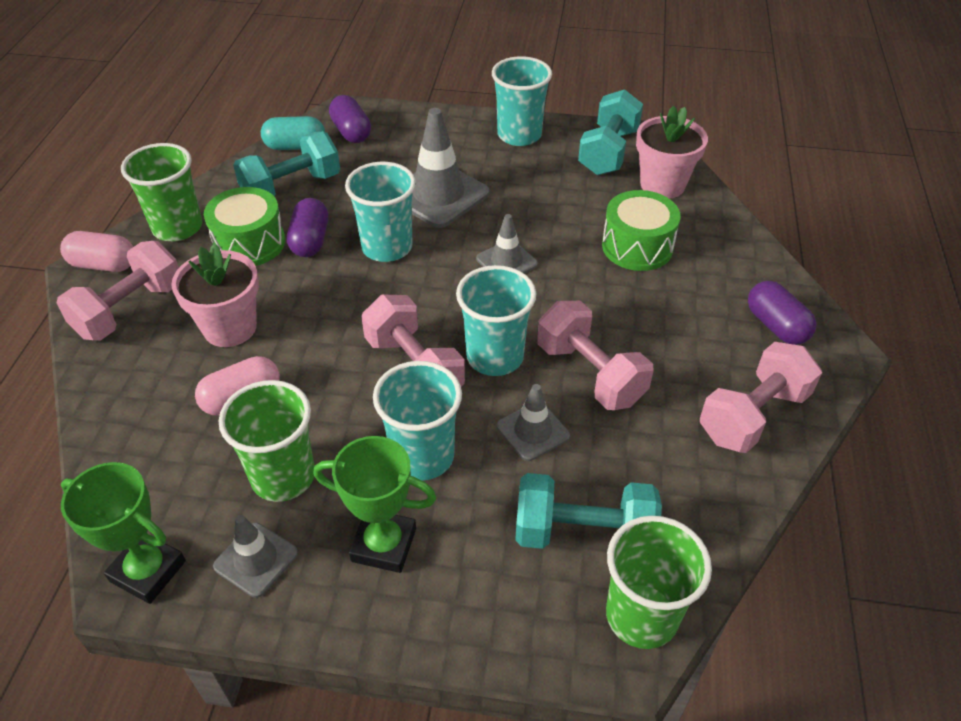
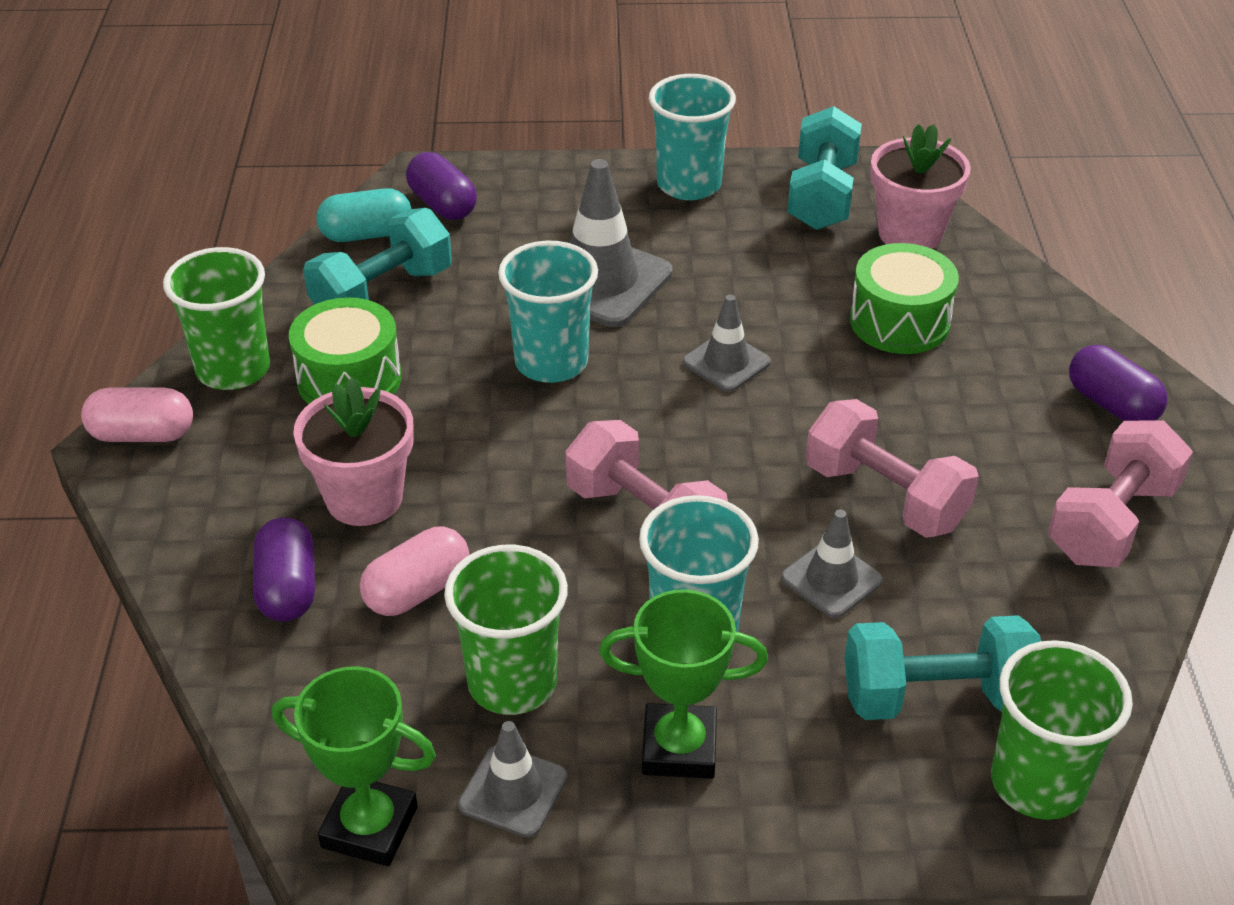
camera: 10 degrees left, 5 degrees down
pink dumbbell [57,241,179,340] -> none
purple capsule [287,198,328,257] -> purple capsule moved to [253,518,315,622]
turquoise cup [456,265,536,376] -> none

